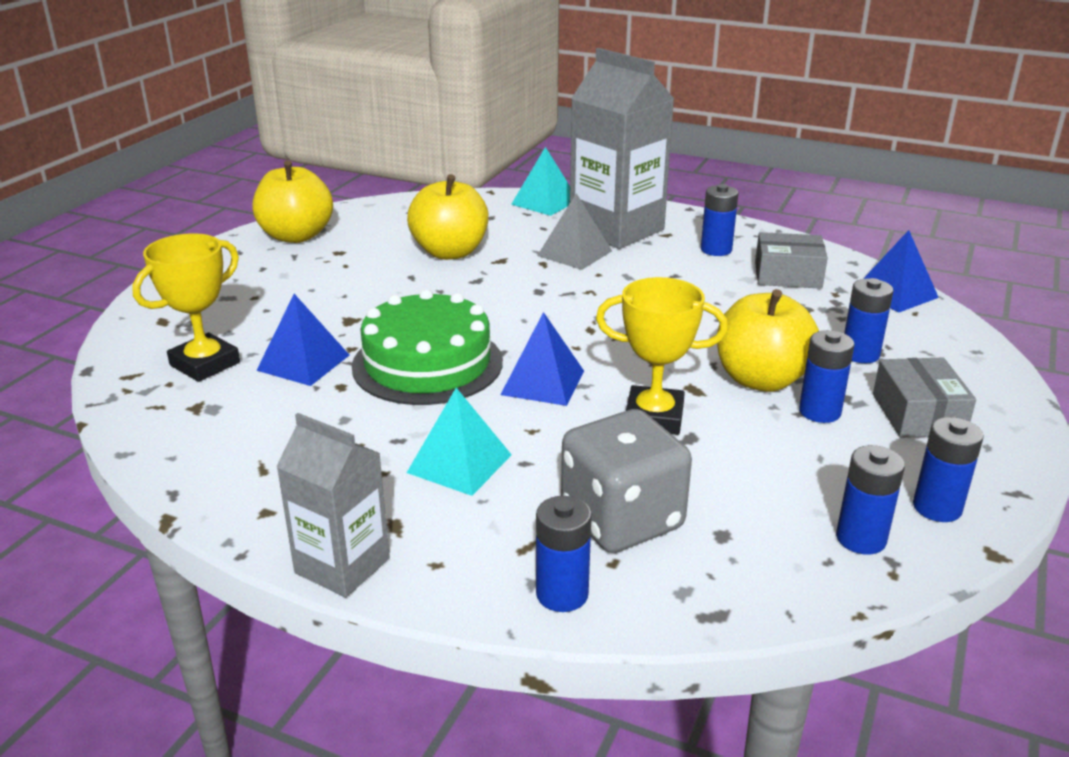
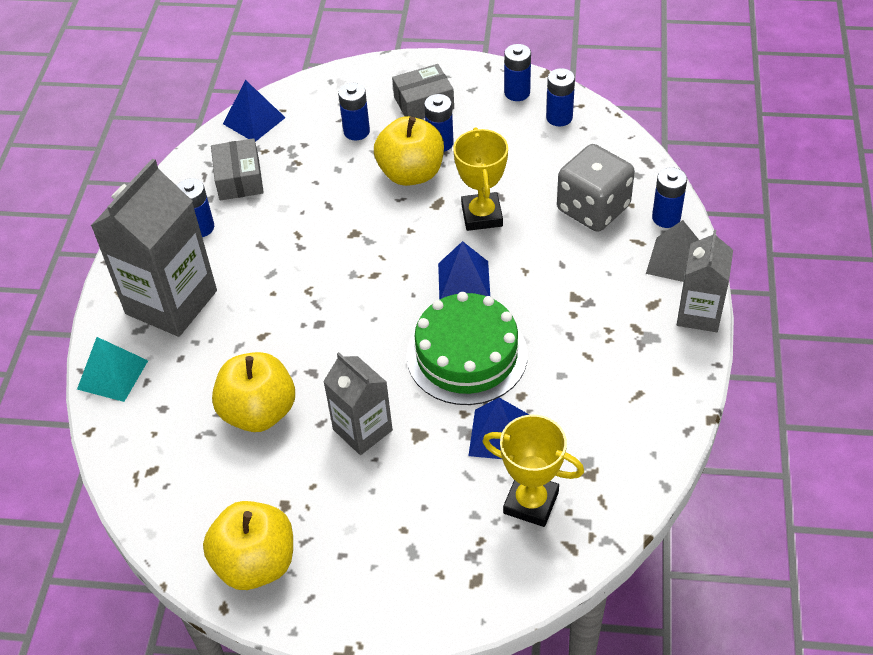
camera: 105 degrees left, 20 degrees up
turquoise pyramid [407,388,512,496] -> none
grey pyramid [537,193,612,270] -> grey pyramid moved to [646,220,699,282]
none -> grey carton [323,352,393,455]

